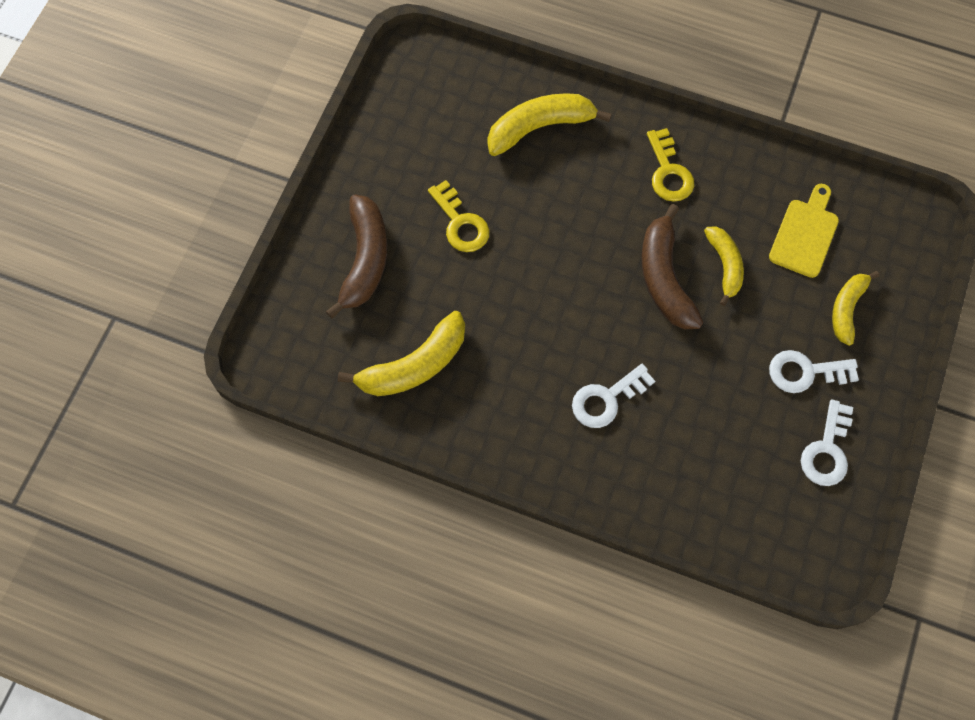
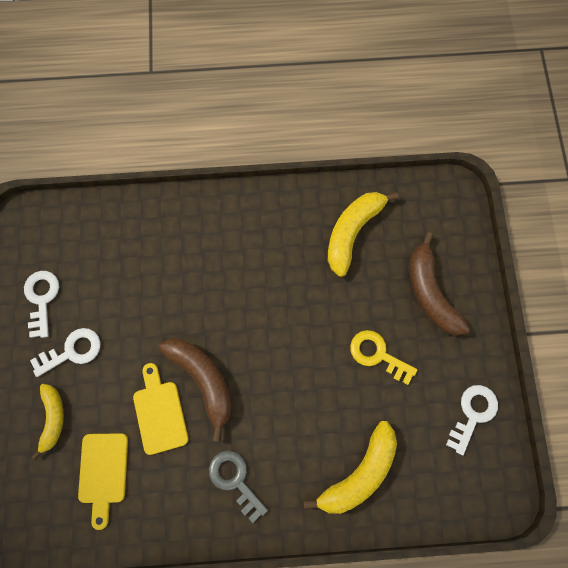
camera: 155 degrees right, 5 degrees up
white key [572,364,655,428] -> white key moved to [446,385,498,455]
yellow key [647,128,694,202] -> grey key [209,450,268,523]
yellow banana [704,226,744,306] -> yellow cutting board [133,363,188,455]

